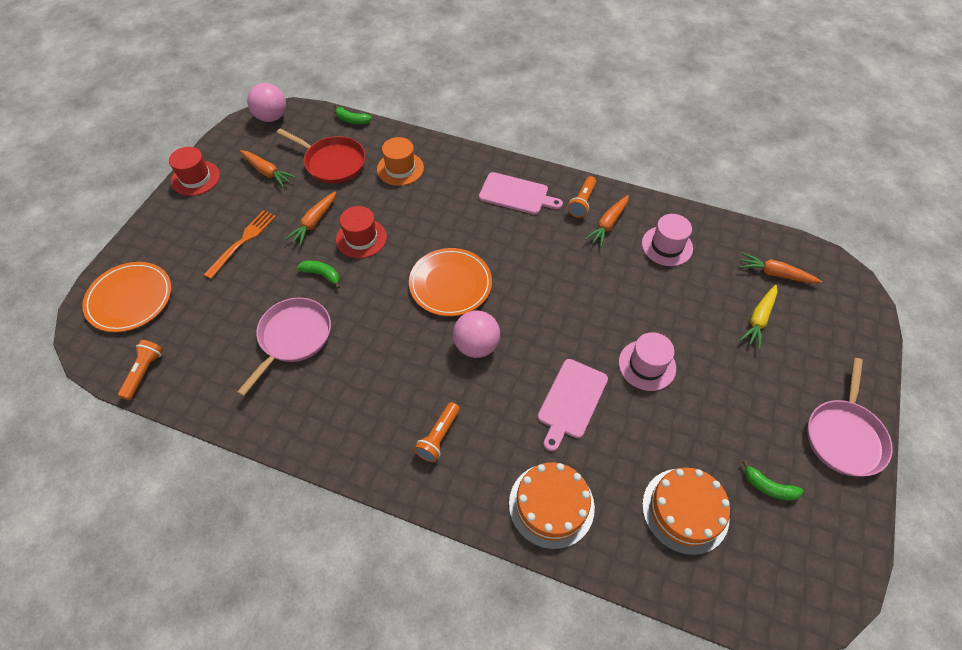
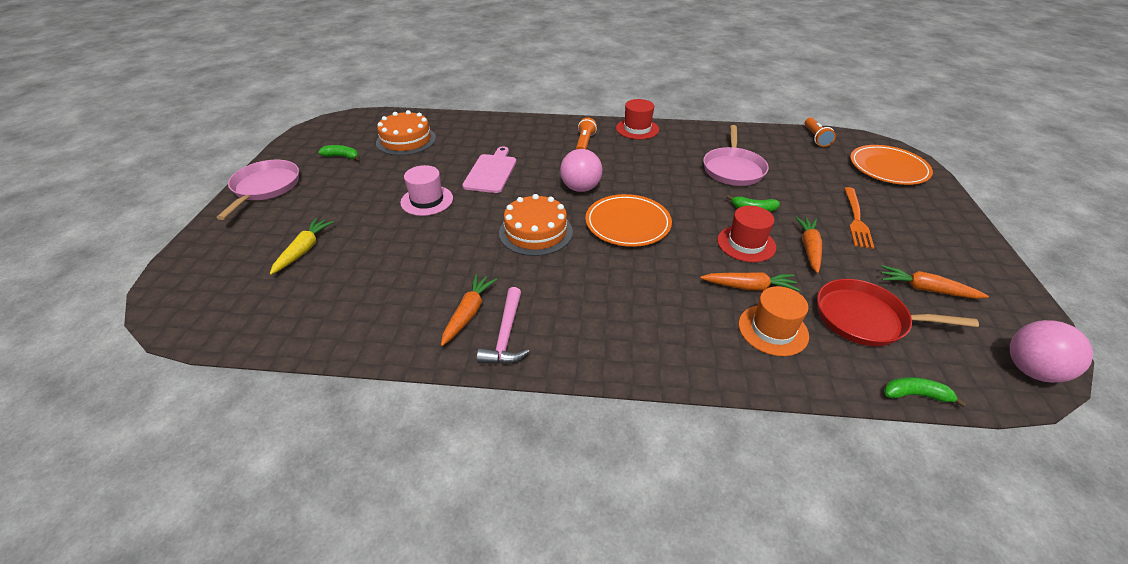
camera: 165 degrees right, 15 degrees down
red hat [169,147,220,196] -> red hat moved to [616,99,659,139]
pink cutting board [479,172,563,214] -> none
orange cake [509,462,595,549] -> orange cake moved to [499,194,573,256]
orange flashlight [568,176,596,218] -> pink hammer [477,287,529,364]
pink hat [642,214,693,266] -> none
orange carrot [740,253,822,284] -> orange carrot moved to [700,272,800,291]

